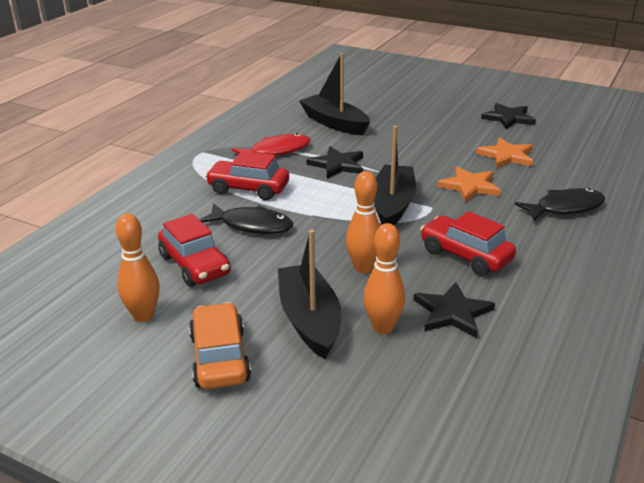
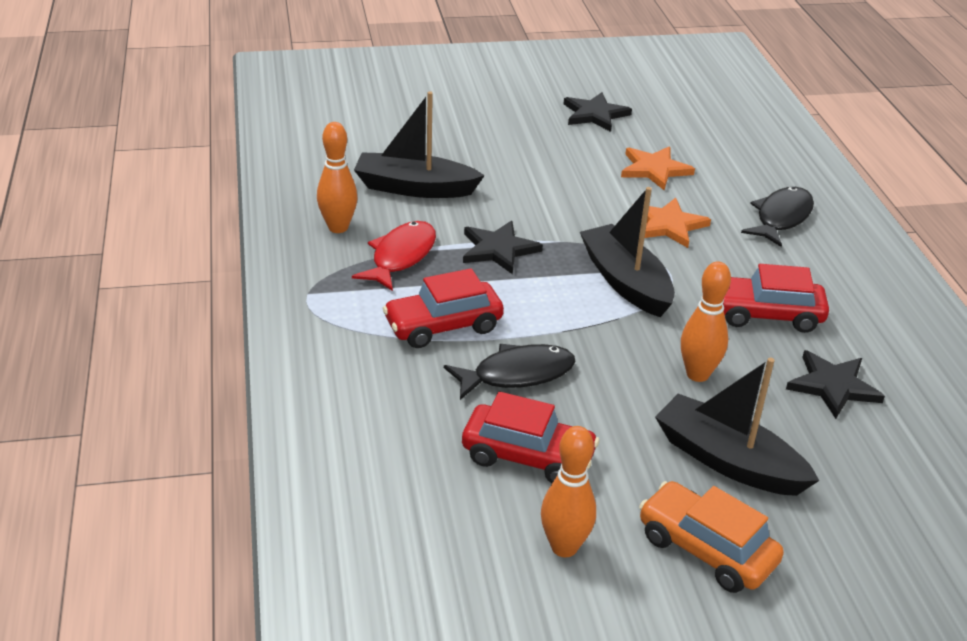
camera: 40 degrees left, 5 degrees up
orange bowling pin [364,223,405,334] -> orange bowling pin moved to [317,122,357,233]

